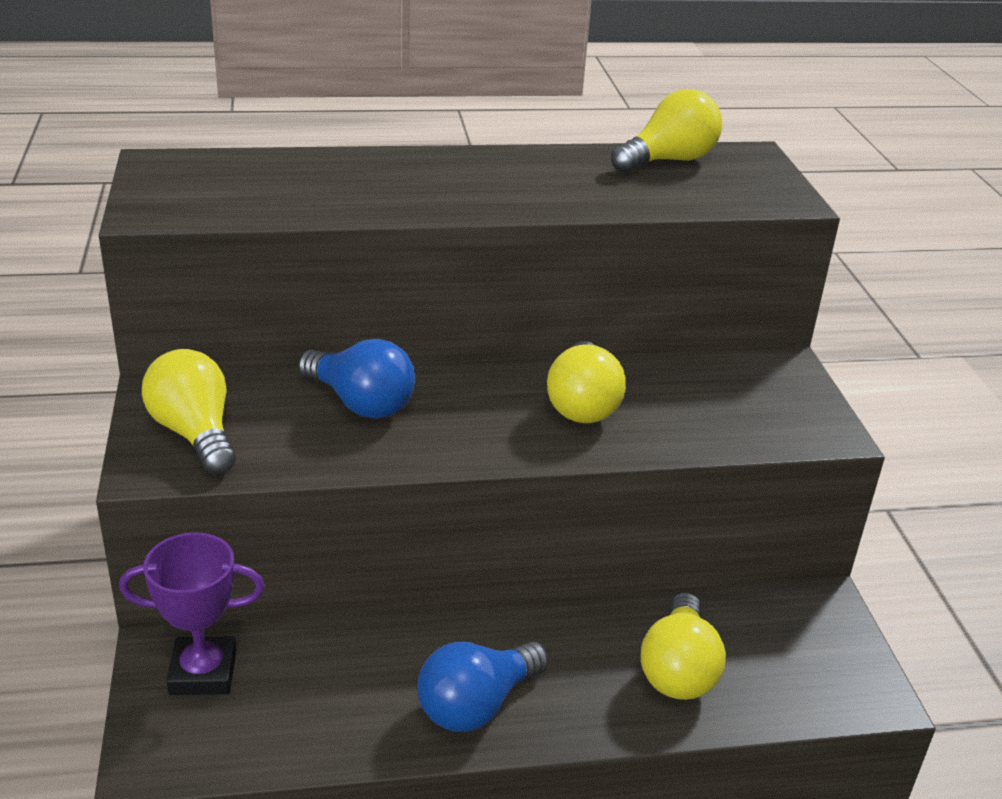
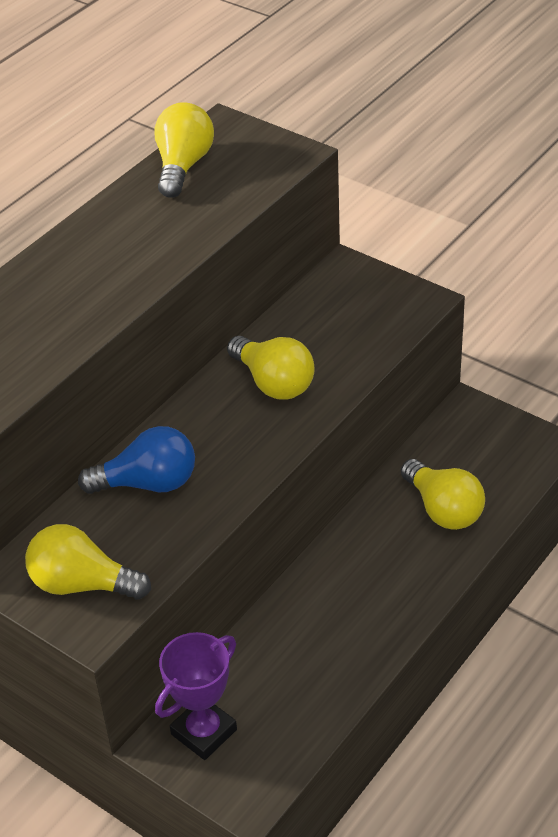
camera: 40 degrees left, 10 degrees up
blue light bulb [418,642,548,732] -> none

